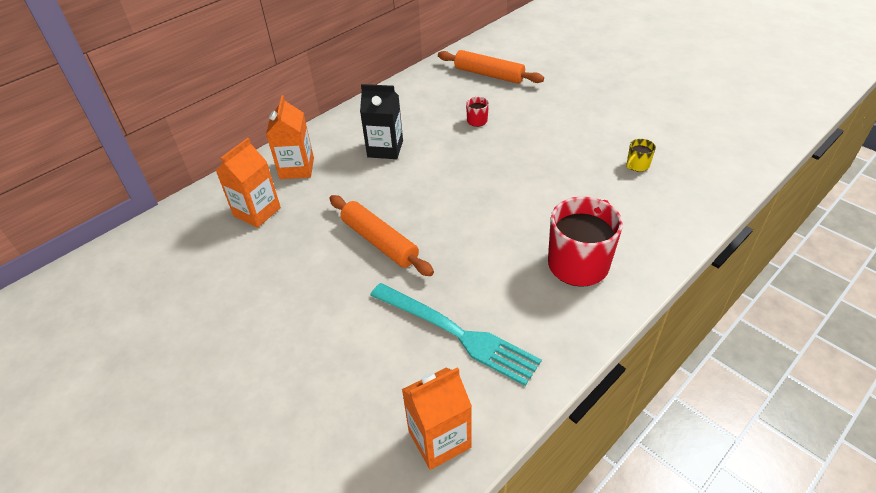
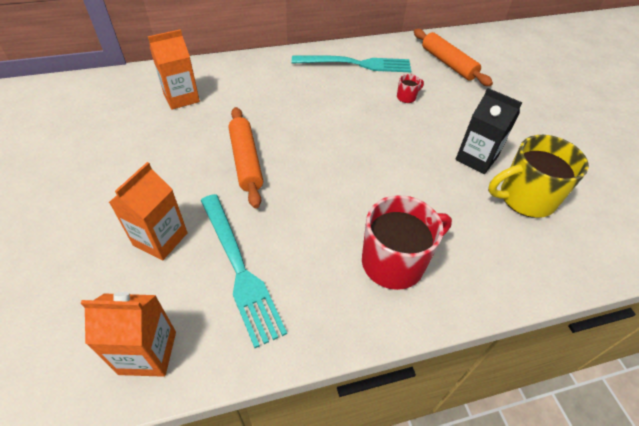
camera: 25 degrees right, 5 degrees up
orange carton [266,95,314,179] -> orange carton moved to [109,162,188,260]
black carton [360,84,403,159] -> black carton moved to [455,88,522,174]
yellow mug [626,139,656,172] -> yellow mug [488,135,589,218], size x2.30
none -> turquoise fork [292,56,411,72]

